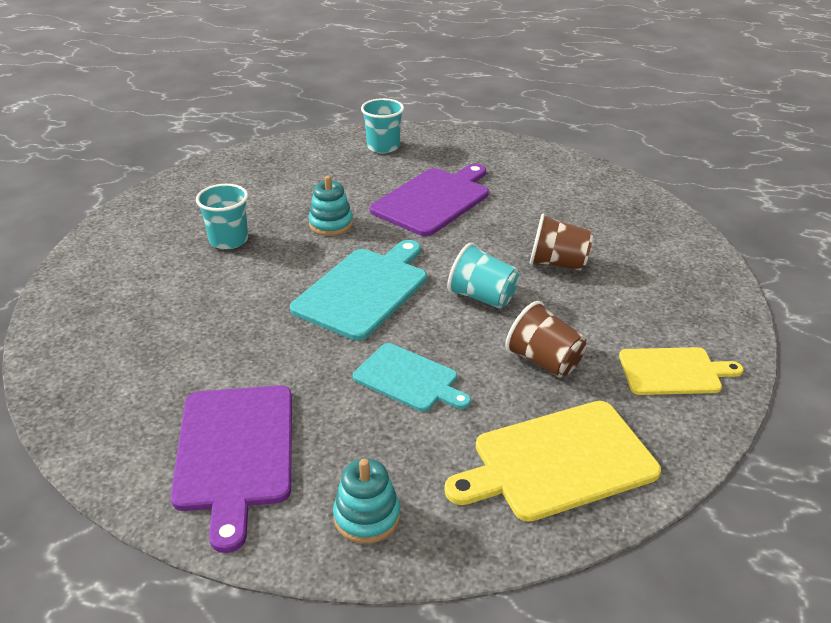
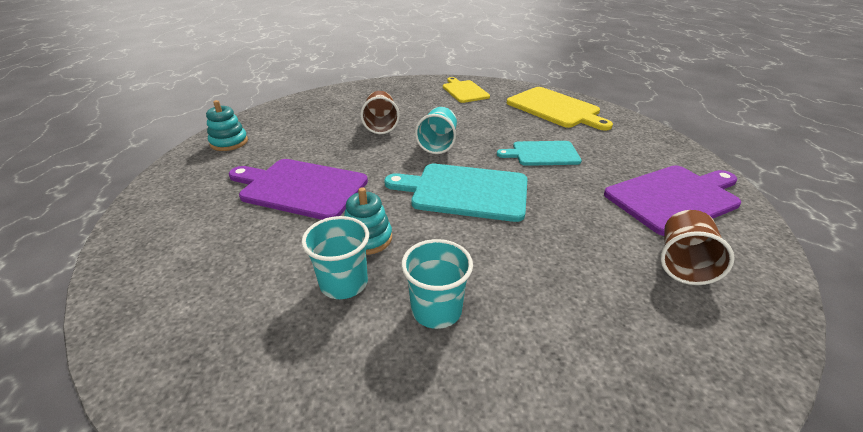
camera: 110 degrees left, 0 degrees up
turquoise stacking toy [333,458,400,544] -> turquoise stacking toy moved to [206,100,248,151]
turquoise cutting board [353,343,471,412] -> turquoise cutting board turned 105 degrees counterclockwise [497,141,582,166]
turquoise cup [361,98,404,153] -> turquoise cup moved to [301,216,369,299]
brown cup [506,301,587,378] -> brown cup moved to [660,210,735,285]

